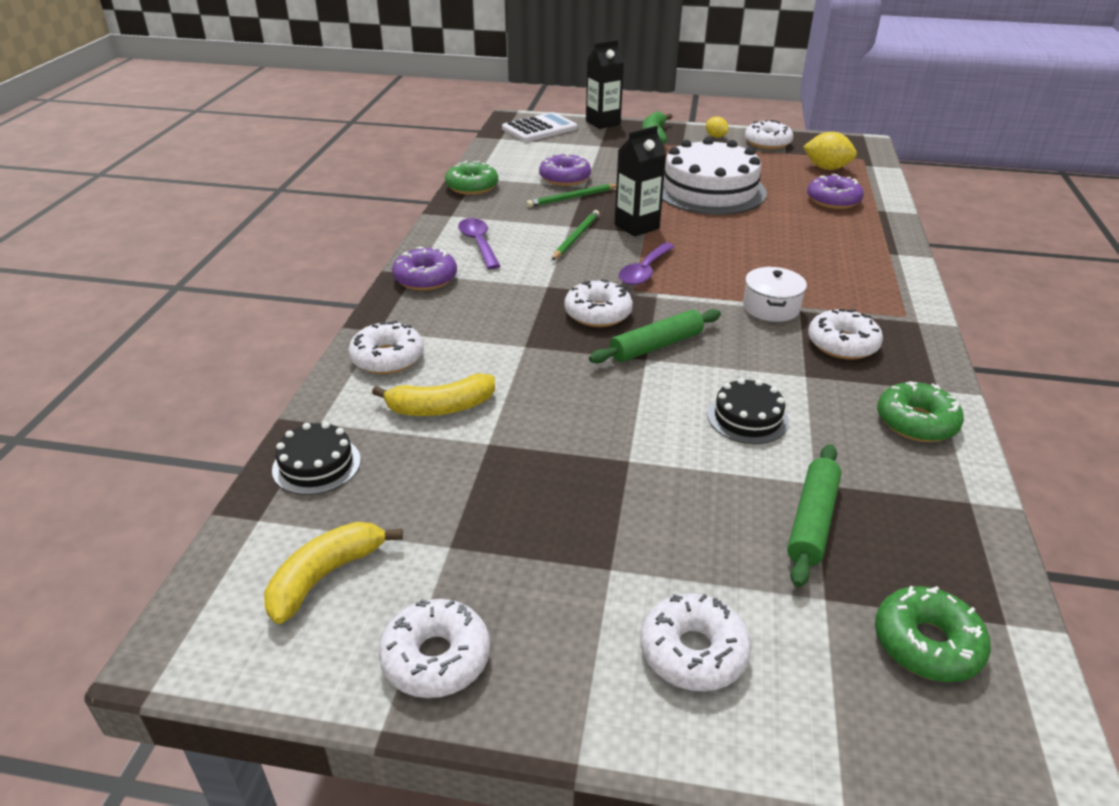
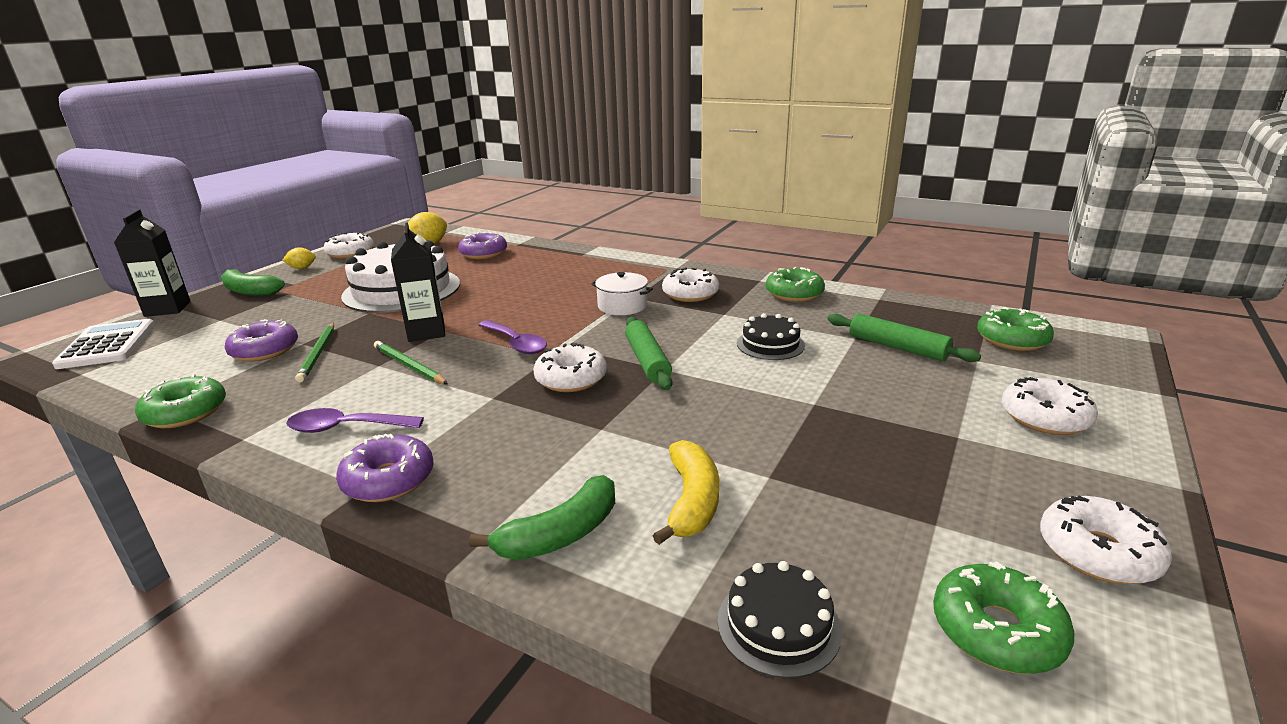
camera: 70 degrees left, 10 degrees down
yellow banana [264,522,403,624] -> green donut [933,561,1075,674]
white donut [348,320,424,374] -> green banana [469,475,615,560]

